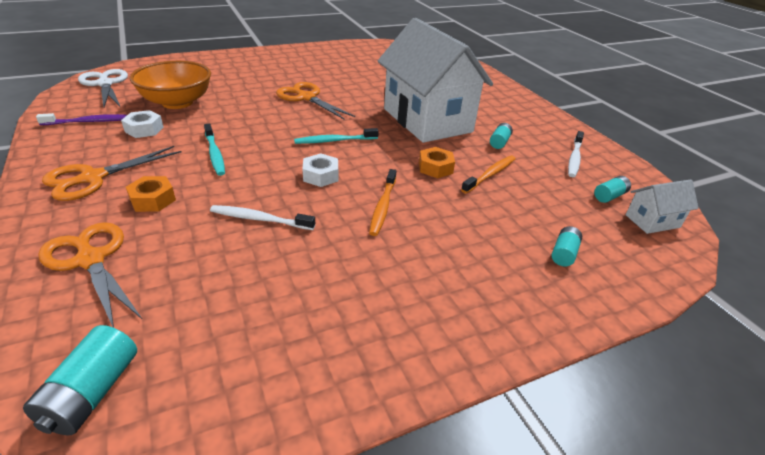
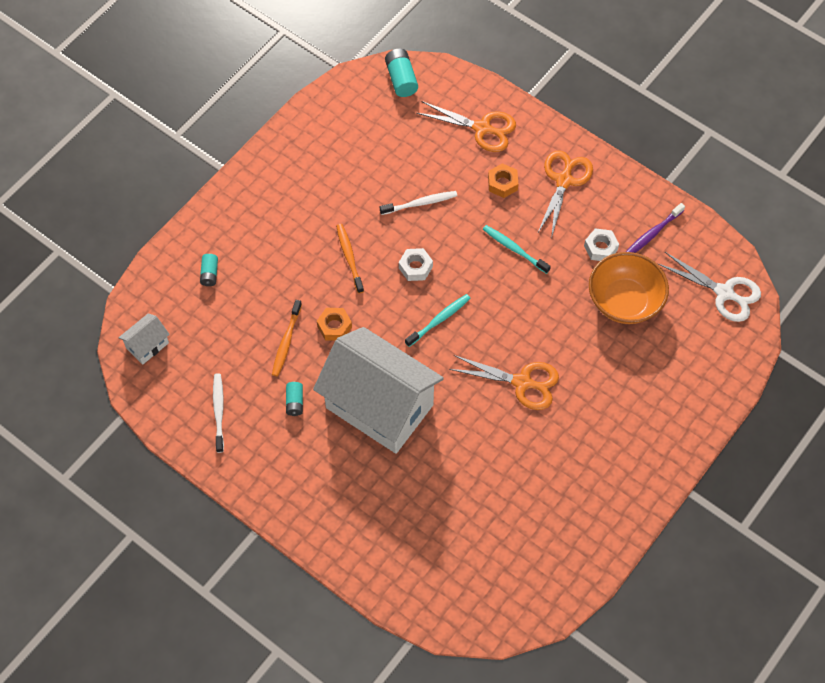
camera: 155 degrees right, 25 degrees up
turquoise battery [594,176,631,203] -> none

